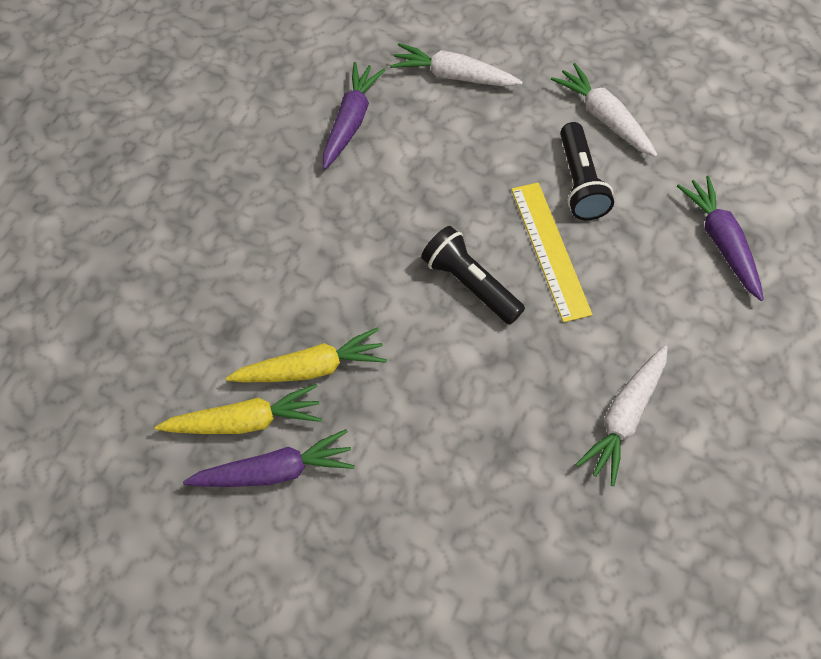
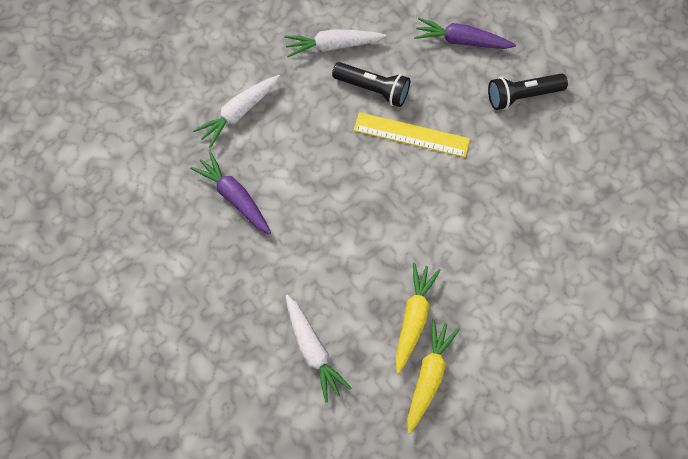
camera: 60 degrees left, 5 degrees up
purple carrot [183,429,355,487] -> none
black flashlight [421,226,525,325] -> black flashlight moved to [488,74,568,110]
white carrot [576,345,668,486] -> white carrot moved to [286,295,352,403]

